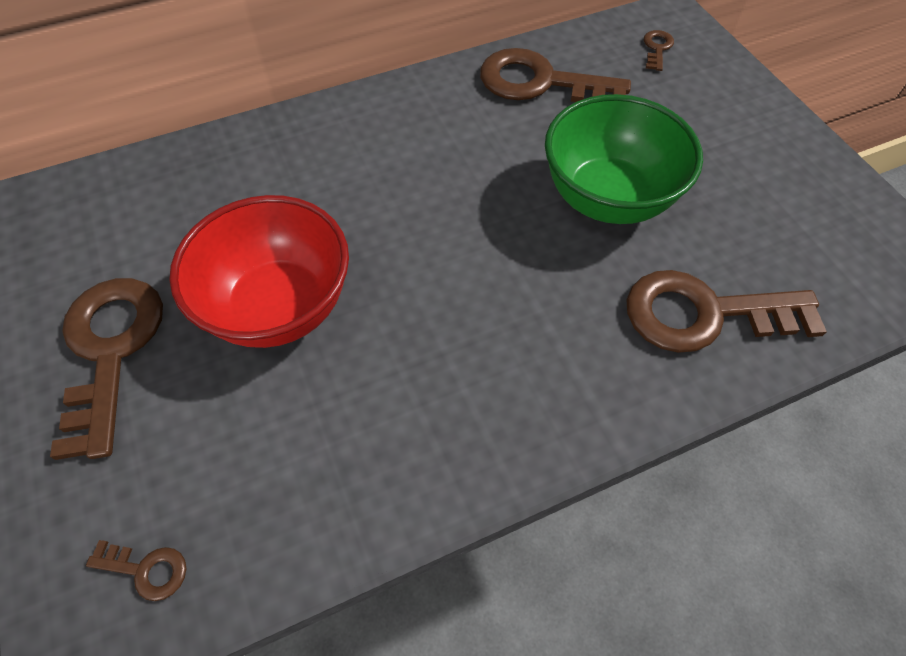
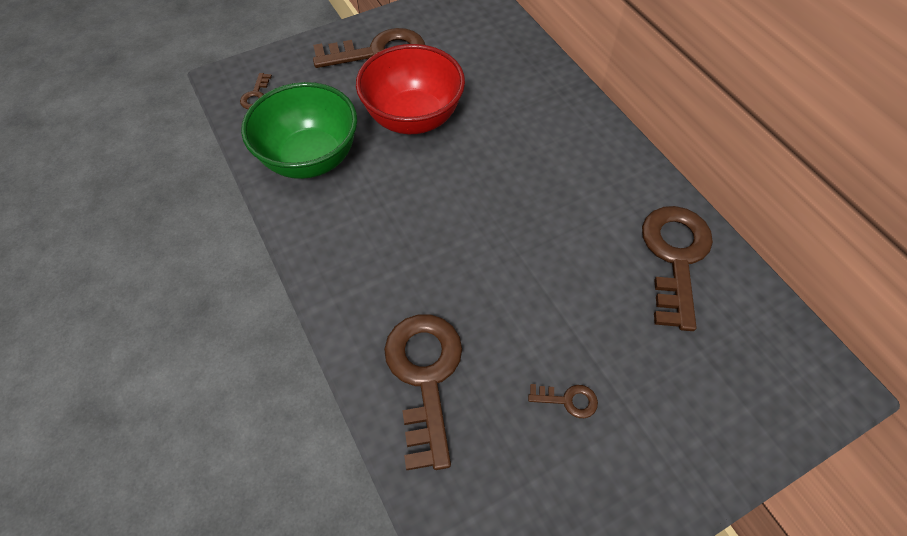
camera: 85 degrees right, 0 degrees up
green bowl [545,94,703,224] -> green bowl moved to [241,82,357,179]
brown key [644,30,674,71] -> brown key moved to [528,384,598,418]

